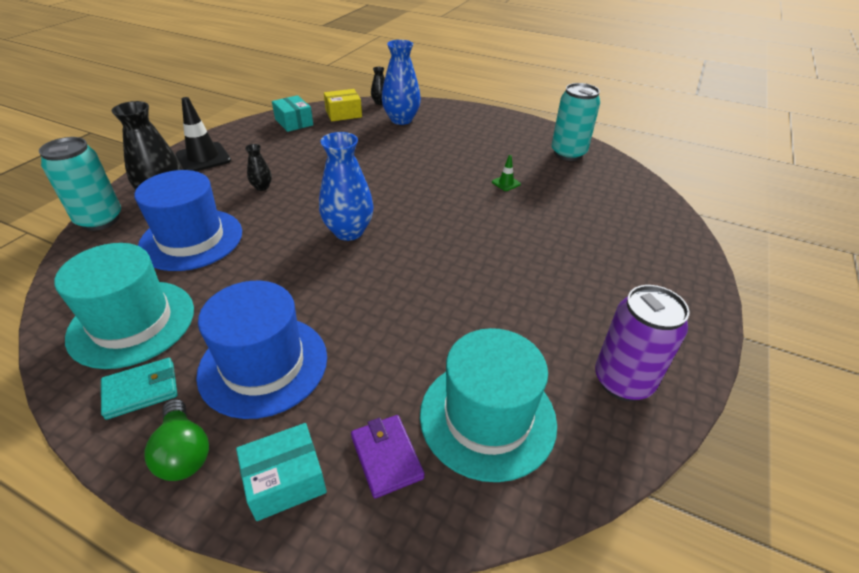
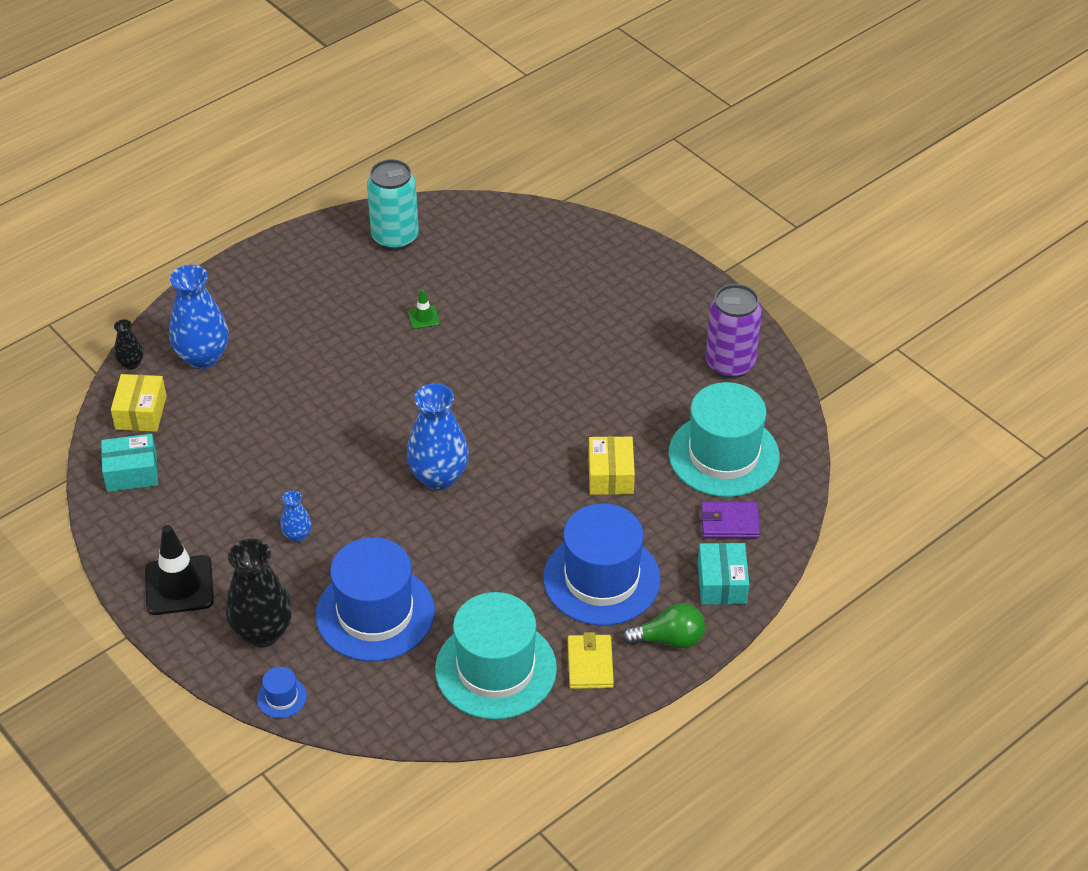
camera: 65 degrees left, 5 degrees up
turquoise can [39,137,121,231] -> blue hat [257,667,307,718]
turquoise wallet [101,358,177,420] -> yellow wallet [568,632,614,689]
black vase [245,144,272,191] -> blue vase [280,491,311,542]
none -> yellow box [588,436,635,495]

